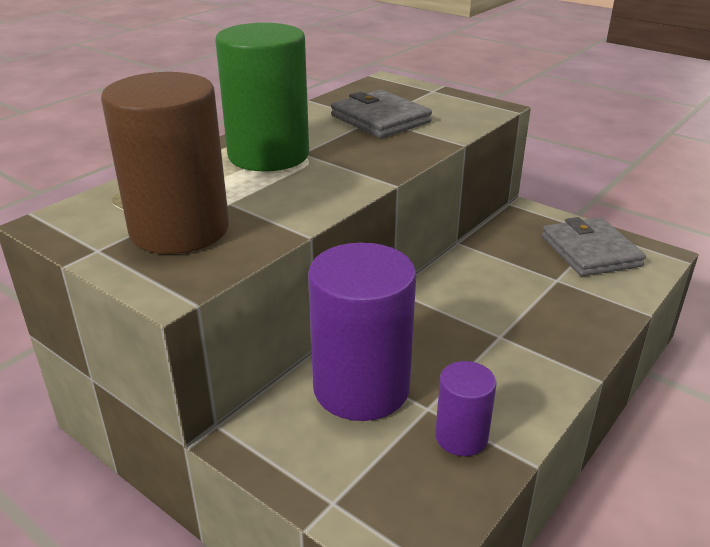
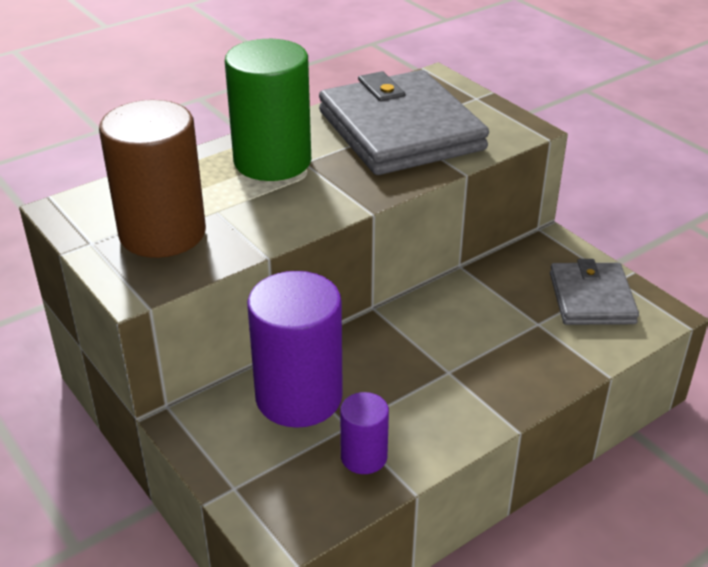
camera: 15 degrees right, 5 degrees up
grey wallet [331,90,432,138] -> grey wallet [319,70,489,175], size x1.76

